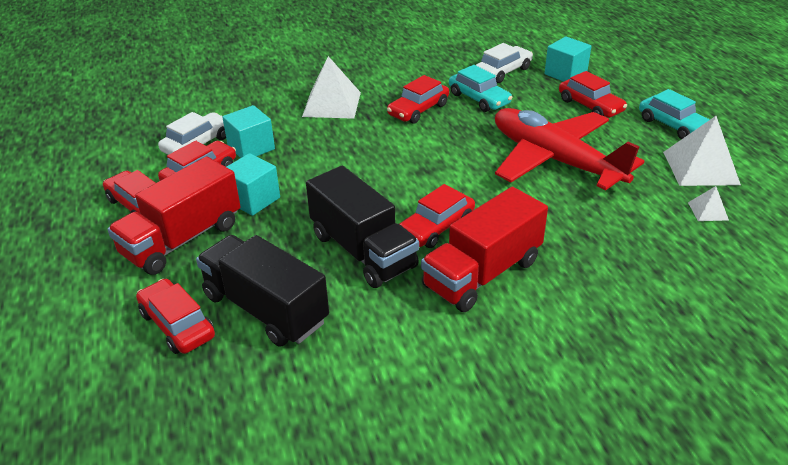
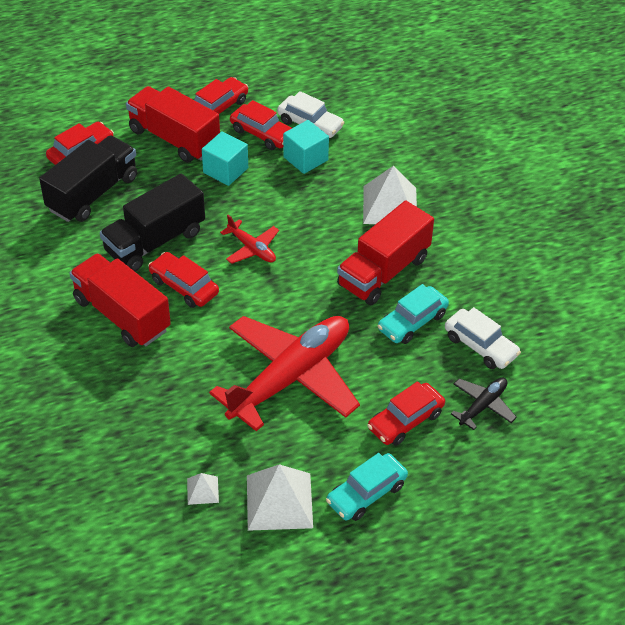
camera: 85 degrees right, 10 degrees up
red car [387,75,449,124] -> red truck [337,201,434,305]
turquoise cube [545,36,591,82] -> black plane [451,378,517,430]
none -> red plane [220,215,279,264]

